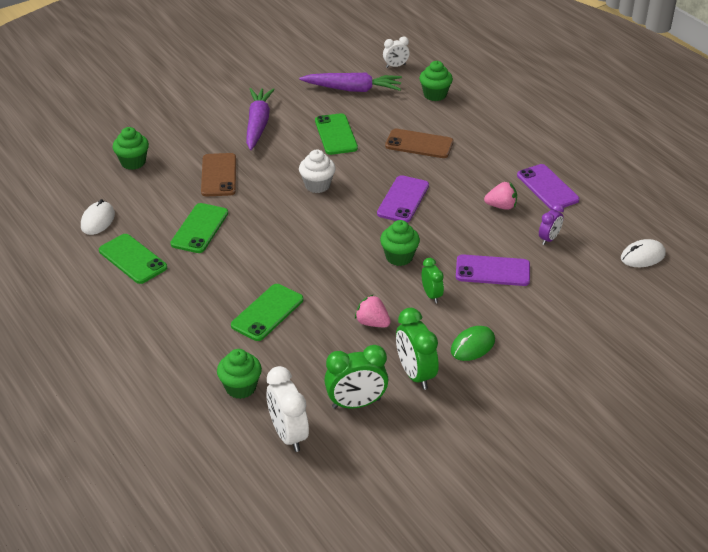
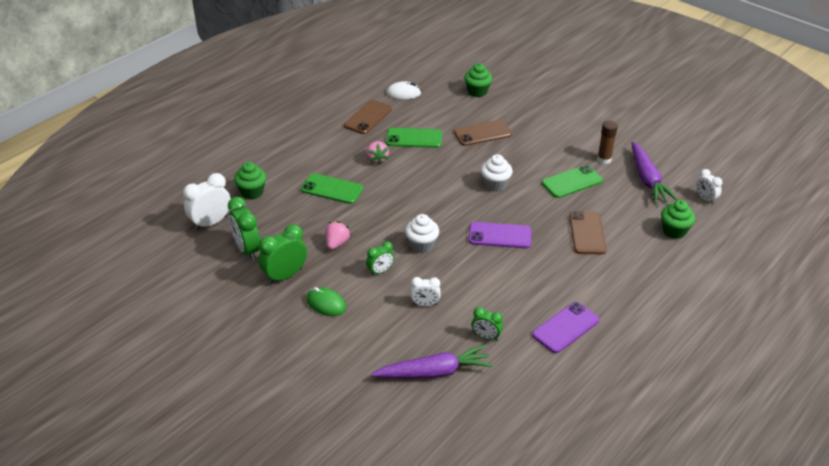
camera: 75 degrees right, 0 degrees up
green phone [99,234,167,284] -> brown phone [344,100,392,134]
purple carrot [246,88,275,150] -> purple carrot moved to [371,345,493,379]
green cupcake [380,220,420,266] -> white cupcake [405,214,439,253]
purple phone [456,254,530,286] -> white clock [411,277,441,306]
pink strawberry [484,182,517,210] -> pink strawberry moved to [366,141,389,165]
purple clock [539,203,564,245] -> green clock [471,307,503,341]
white mouse [621,239,666,267] -> none
none -> brown glue stick [597,121,618,164]

